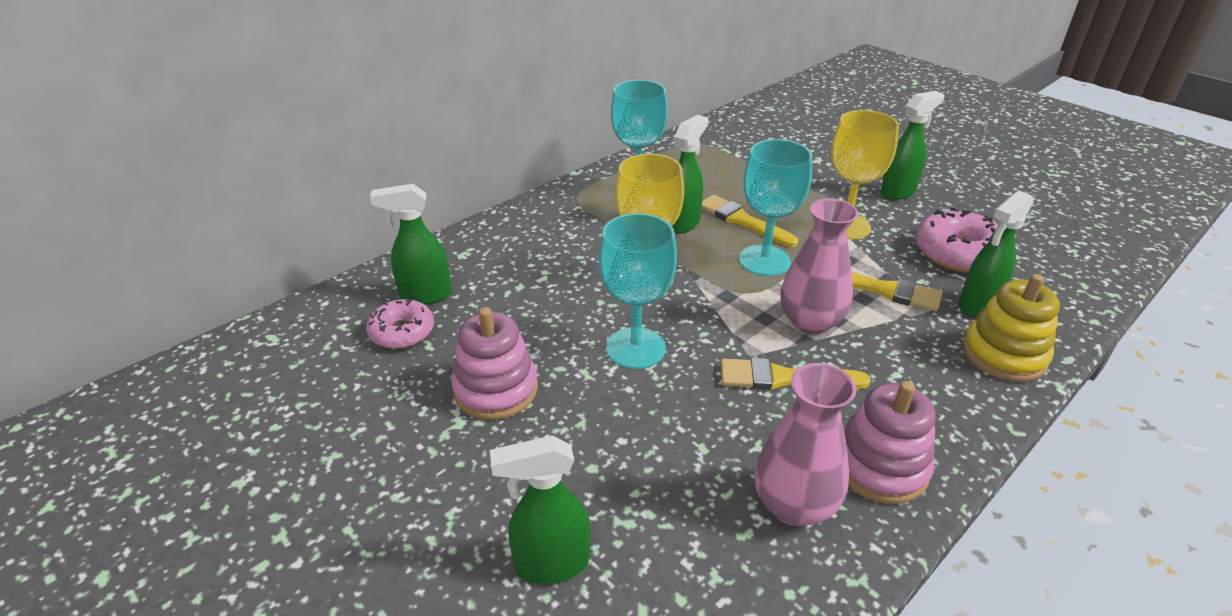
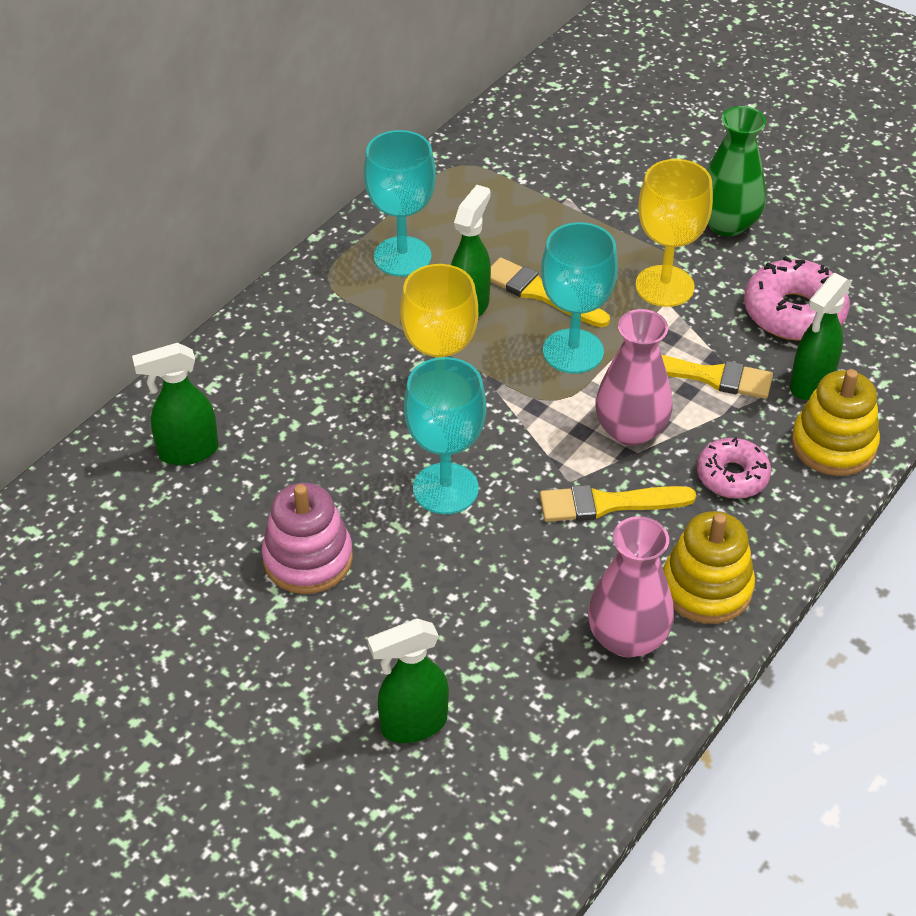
camera: 10 degrees left, 10 degrees up
pink donut [366,299,434,349] -> pink donut moved to [697,437,771,499]
pink stacking toy [843,381,936,504] -> yellow stacking toy [663,511,755,624]
green spray bottle [880,91,944,200] -> green vase [707,106,766,236]

